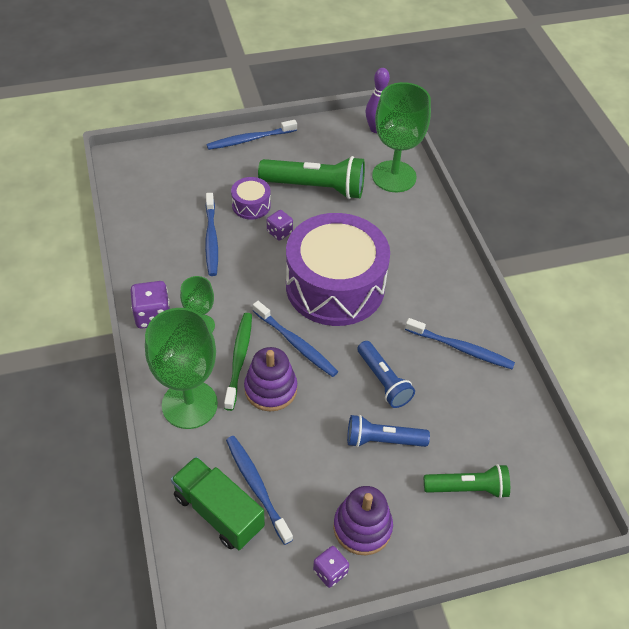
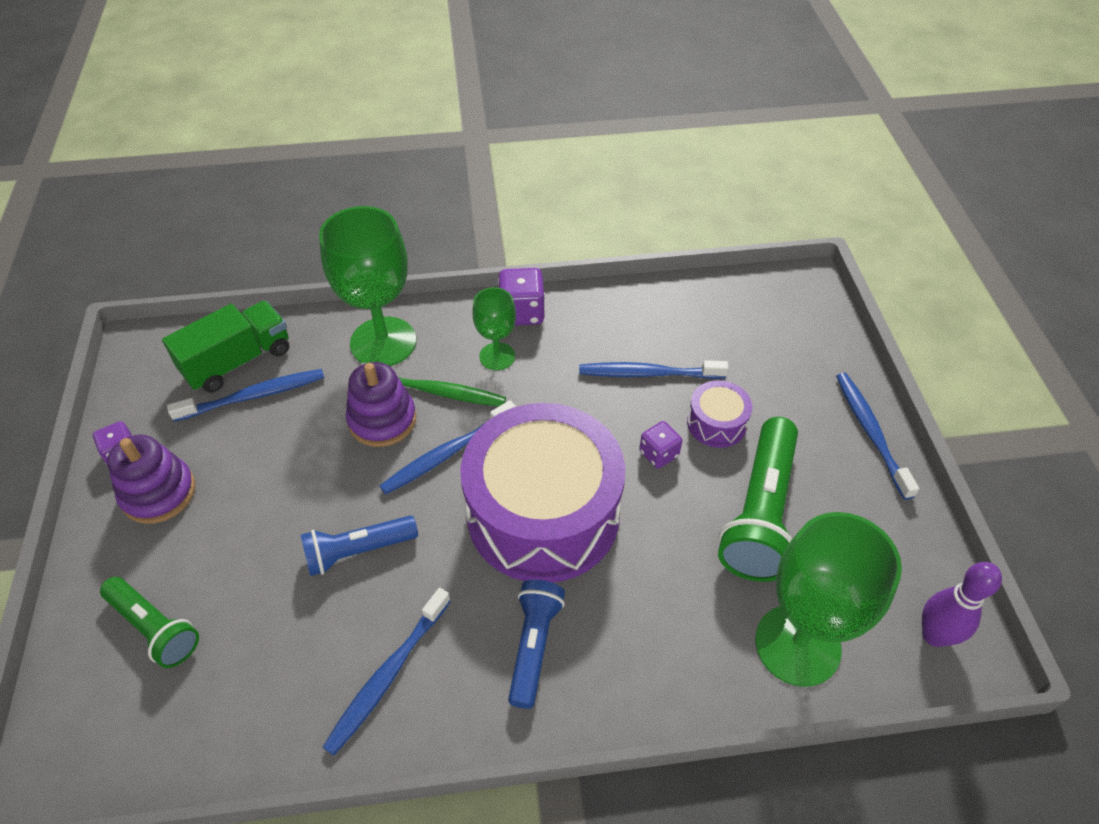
camera: 100 degrees right, 0 degrees up
blue flashlight [347,415,430,447] -> blue flashlight moved to [508,580,565,709]
green flashlight [424,464,510,499] -> green flashlight turned 60 degrees counterclockwise [100,577,199,668]

